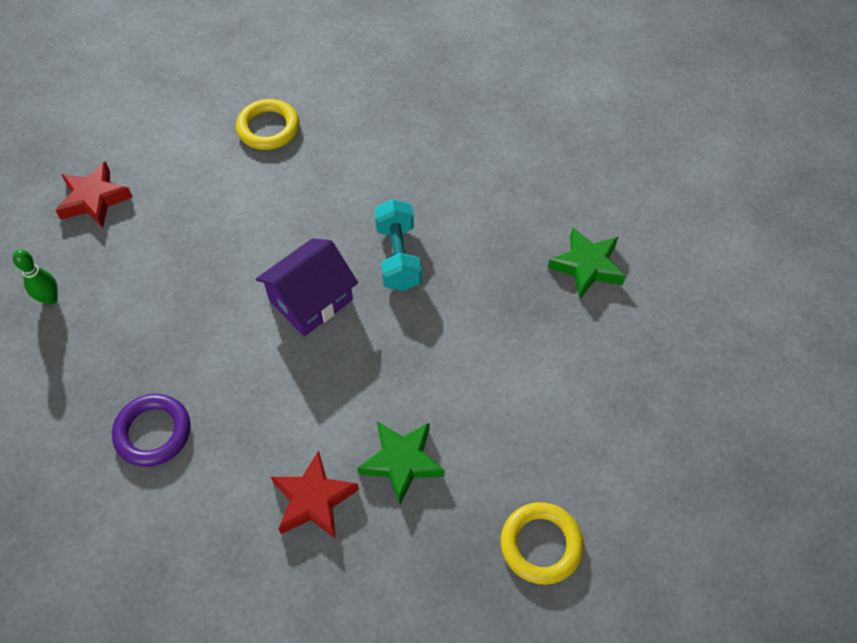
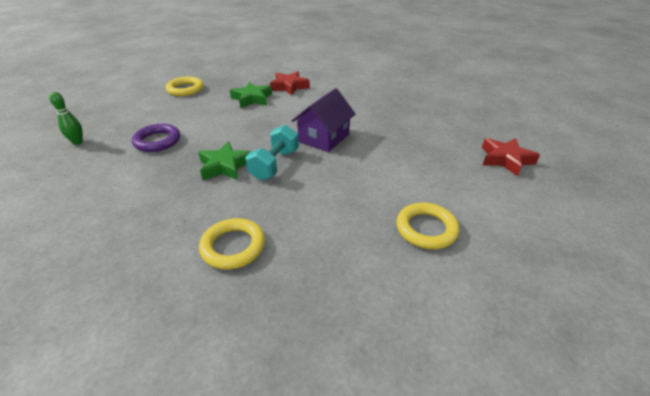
camera: 165 degrees right, 20 degrees down
green bowling pin [12,250,58,305] -> green bowling pin moved to [49,92,83,145]
purple ring [112,394,191,467] -> purple ring moved to [132,124,180,152]
turquoise dumbbell [375,199,422,291] -> turquoise dumbbell turned 45 degrees clockwise [245,125,299,180]
green star [548,227,626,299] -> green star moved to [198,141,251,180]
none -> yellow ring [199,218,265,269]

